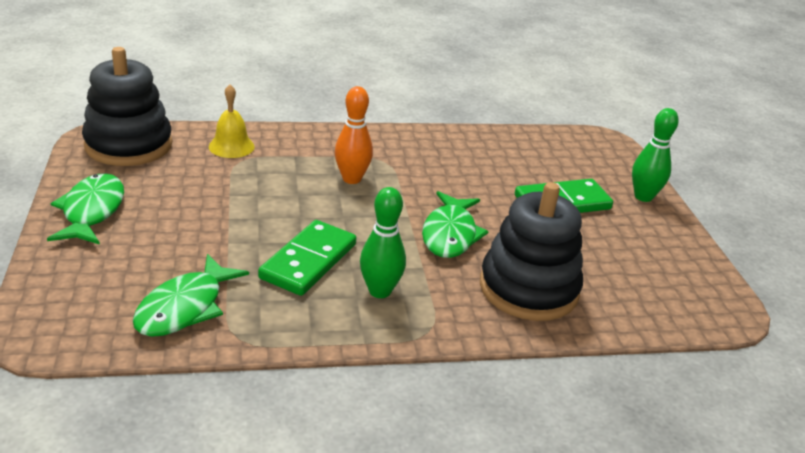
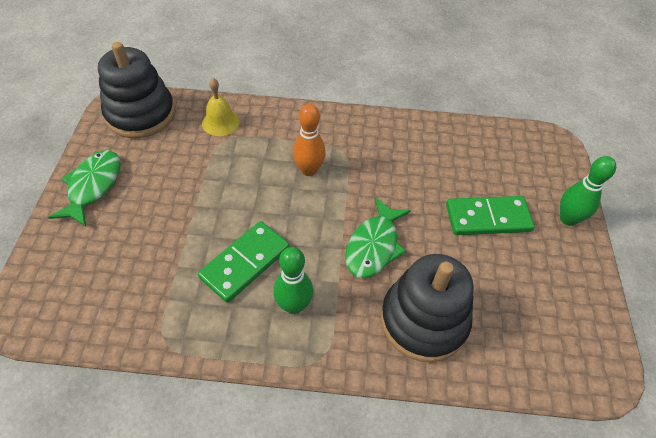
camera: 15 degrees right, 20 degrees up
green fish [133,254,249,337] -> none

